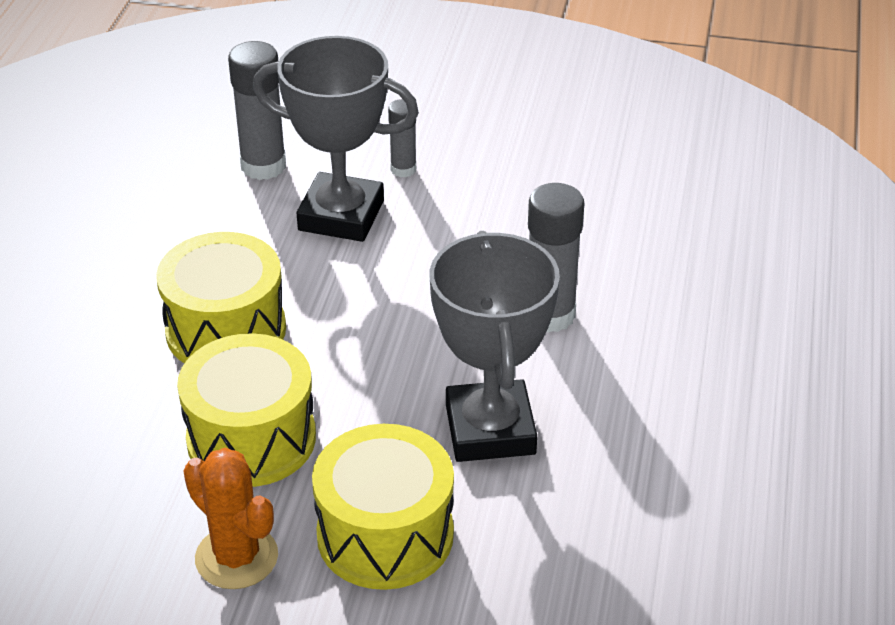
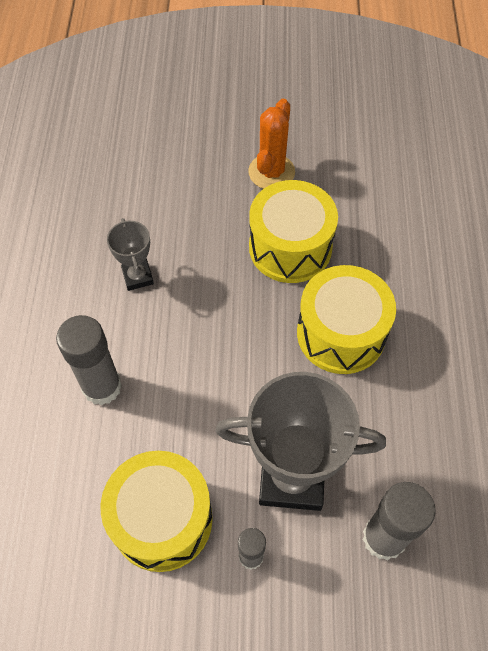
camera: 170 degrees right, 20 degrees up
orange cactus [183,448,278,589] -> orange cactus turned 75 degrees clockwise [248,98,295,189]
yellow drum [312,424,454,590] -> yellow drum moved to [101,451,213,572]
grey trophy [430,231,560,462] -> grey trophy [107,218,154,291], size x0.50

